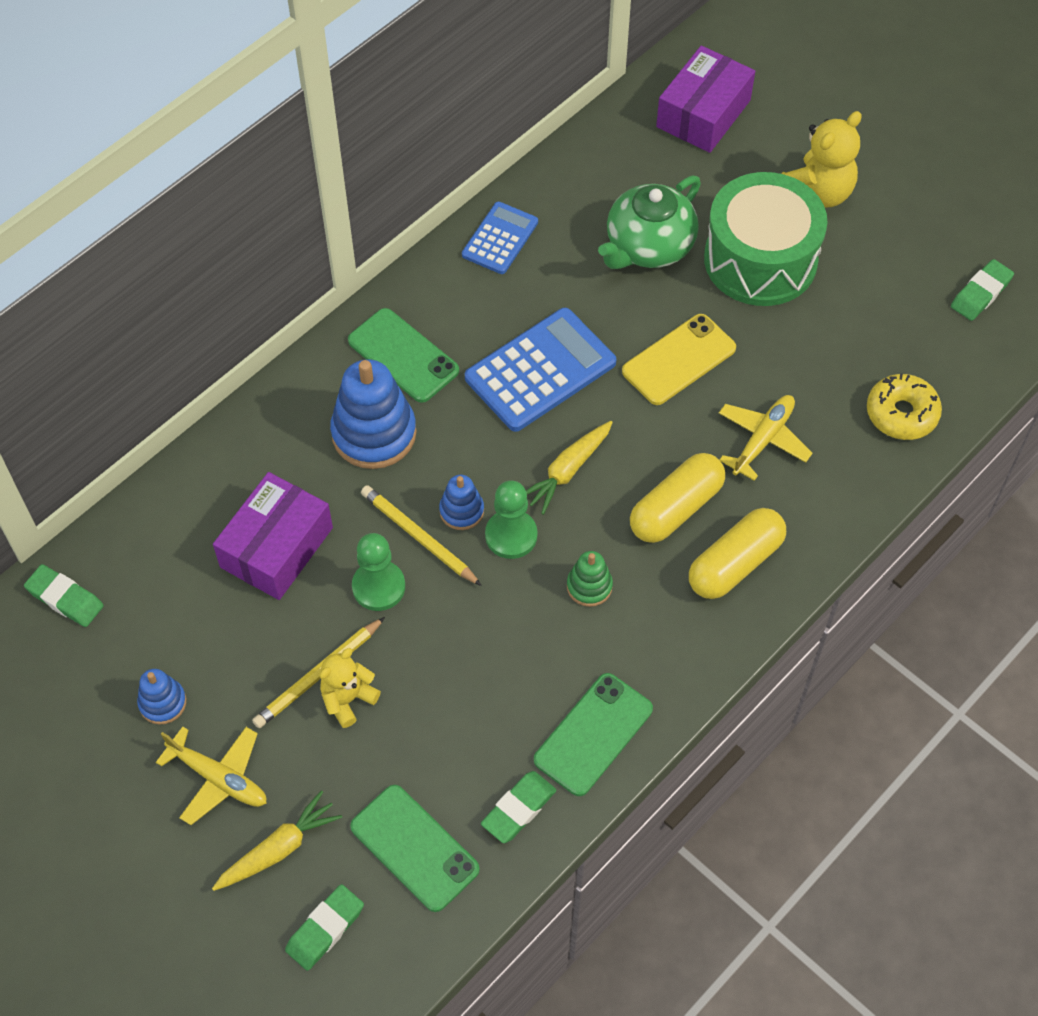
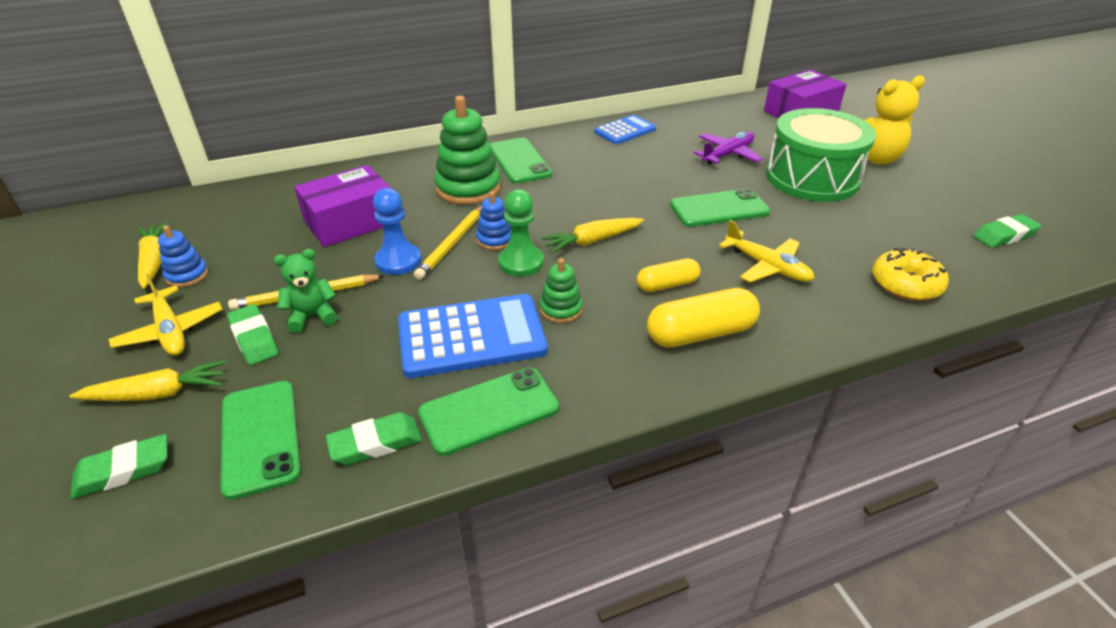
camera: 25 degrees right, 20 degrees down
green eraser [24,564,104,627] -> green eraser moved to [227,304,279,365]
yellow teddy bear [320,648,381,728] -> green teddy bear [274,249,338,333]
blue stacking toy [330,359,417,469] -> green stacking toy [434,96,501,205]
green pawn [352,533,405,611] -> blue pawn [373,188,421,275]
yellow pencil [361,485,482,586] -> yellow pencil turned 135 degrees counterclockwise [414,206,482,280]
blue calculator [465,308,616,432] -> blue calculator moved to [398,294,548,378]
green teapot [598,176,701,269] -> purple plane [694,132,763,164]
yellow phone [622,314,736,405] -> green phone [670,188,770,227]
yellow capsule [630,453,725,543] -> yellow capsule [637,258,700,292], size x0.62
yellow plane [719,395,812,481] -> yellow plane turned 75 degrees clockwise [719,220,814,282]
none -> yellow carrot [138,222,168,289]

